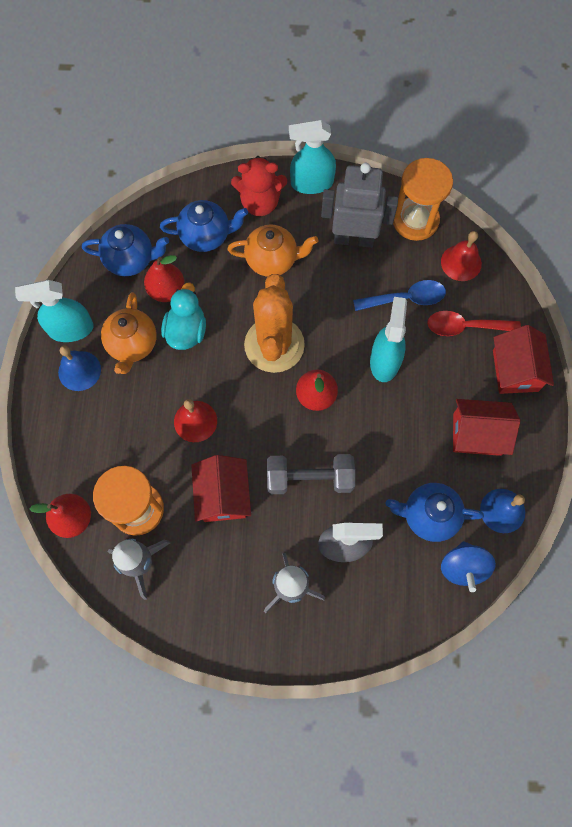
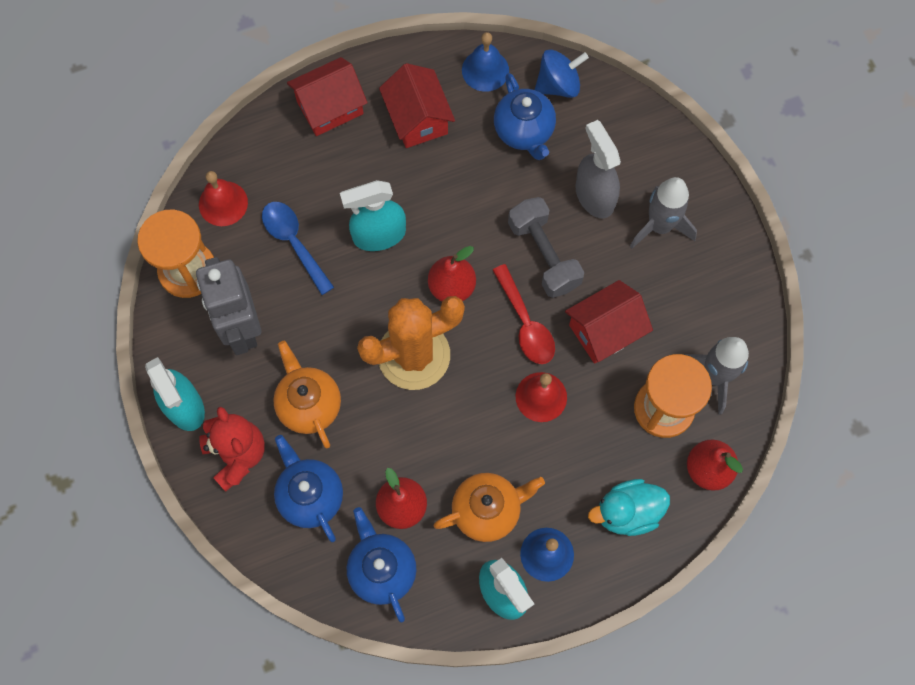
camera: 115 degrees left, 0 degrees up
turquoise duck [161,282,206,350] -> turquoise duck moved to [588,479,670,536]
red spoon [427,311,521,336] -> red spoon moved to [493,264,555,364]

